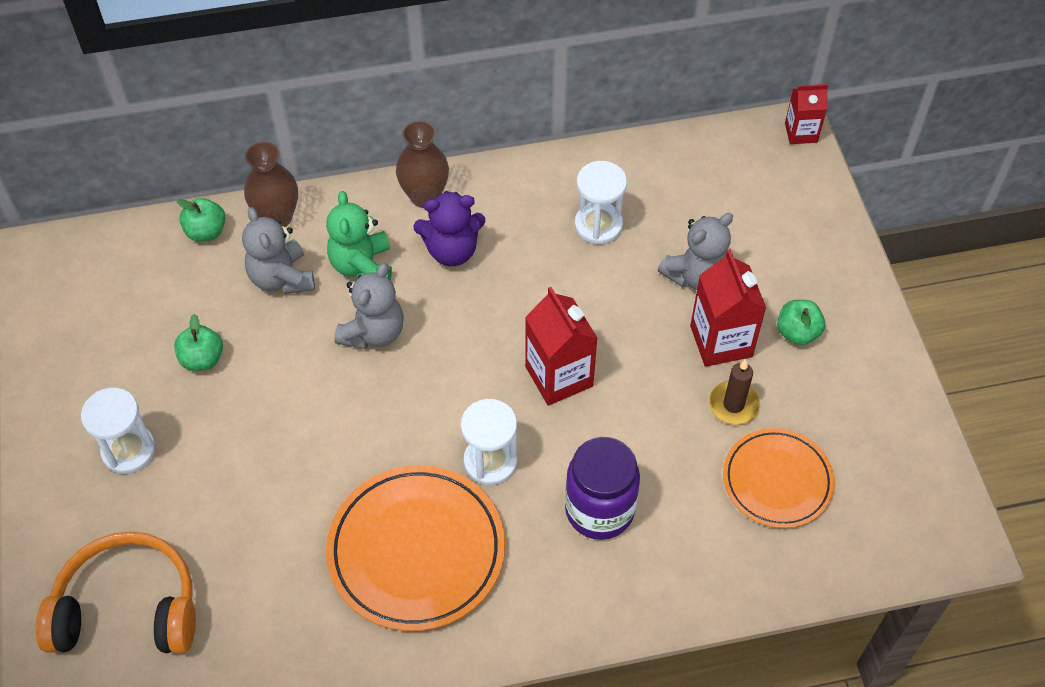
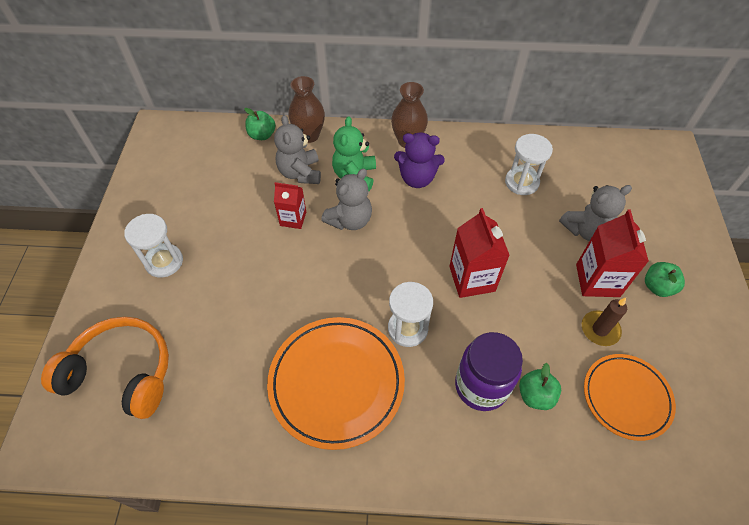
camera: 15 degrees right, 0 degrees up
green apple [174,314,223,371] -> green apple moved to [519,363,561,410]
red carton [785,84,828,144] -> red carton moved to [274,182,306,229]

